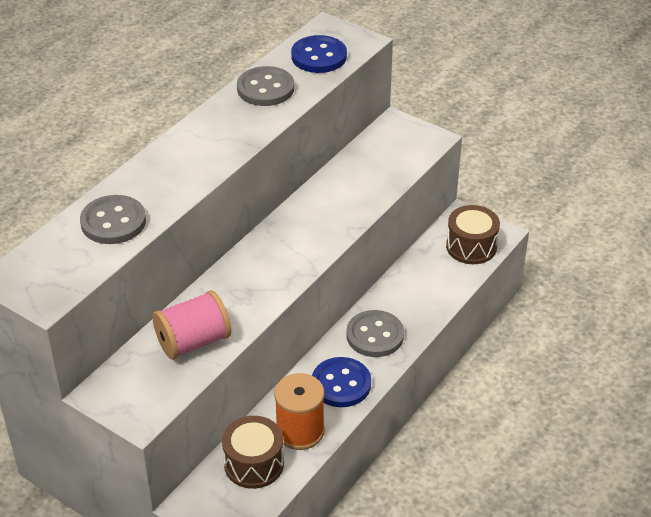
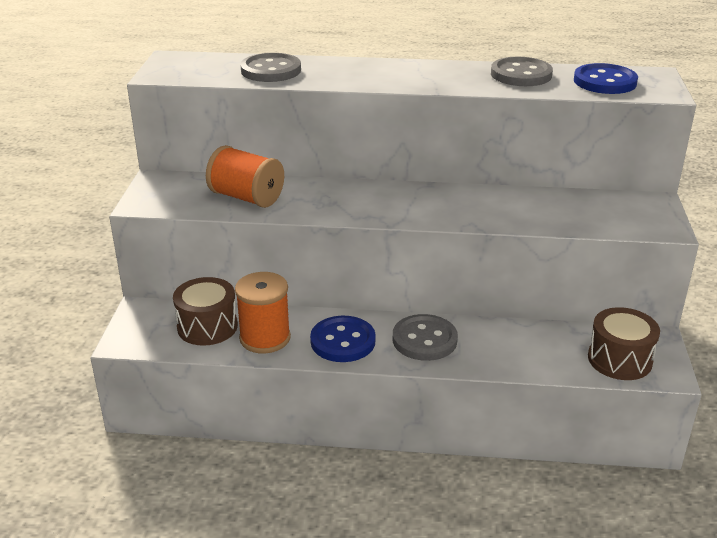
camera: 60 degrees right, 10 degrees down
pink spool [153,290,231,359] -> orange spool [206,145,284,208]

